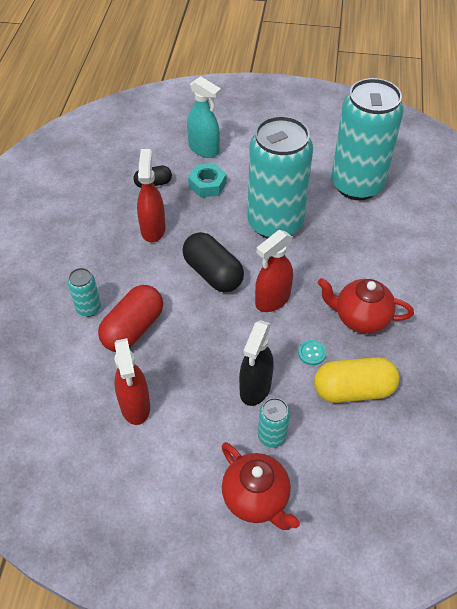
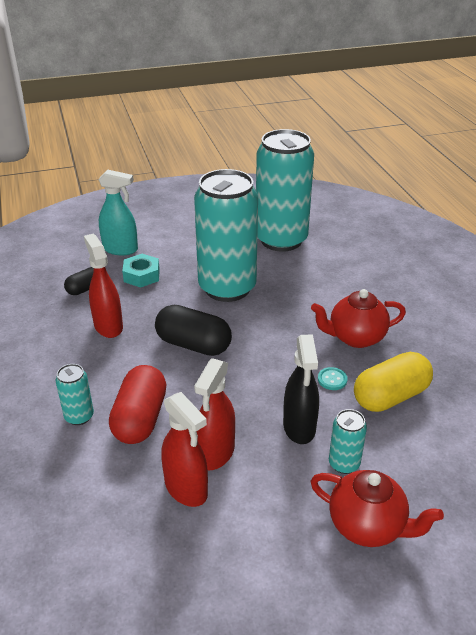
camera: 25 degrees left, 15 degrees down
red spray bottle [255,230,293,312] -> red spray bottle moved to [194,358,235,470]

